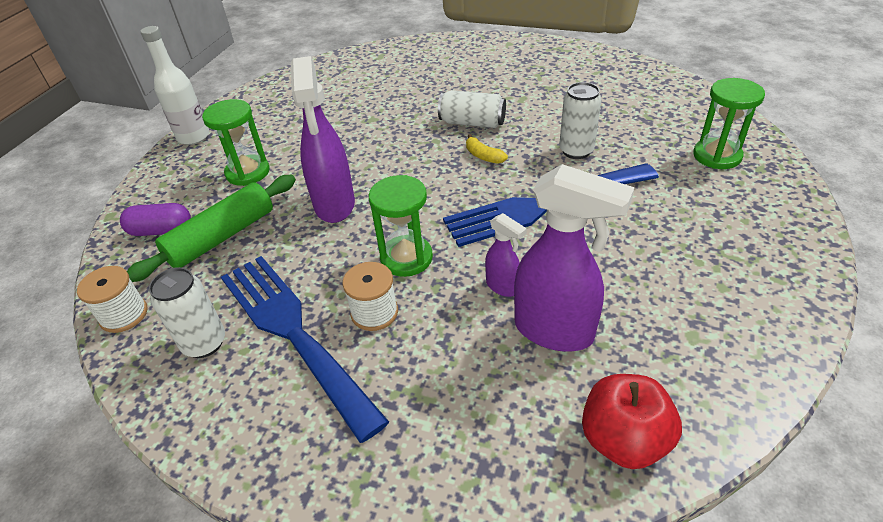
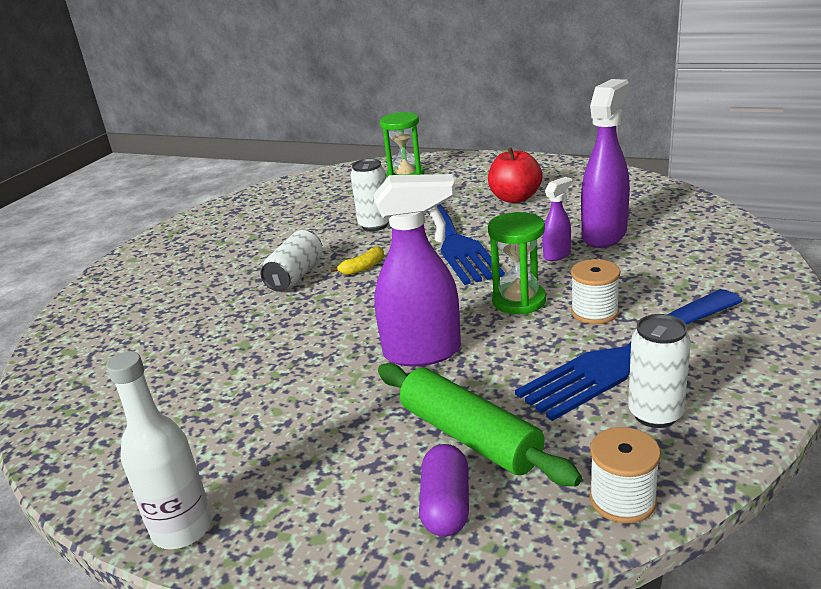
camera: 85 degrees left, 15 degrees down
green hourglass [202,99,270,186] -> none
red apple [582,374,682,469] -> red apple moved to [488,147,543,203]

